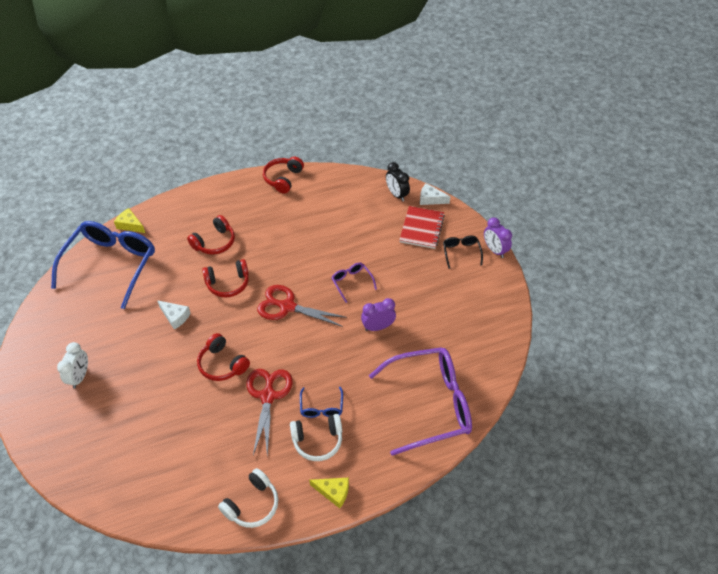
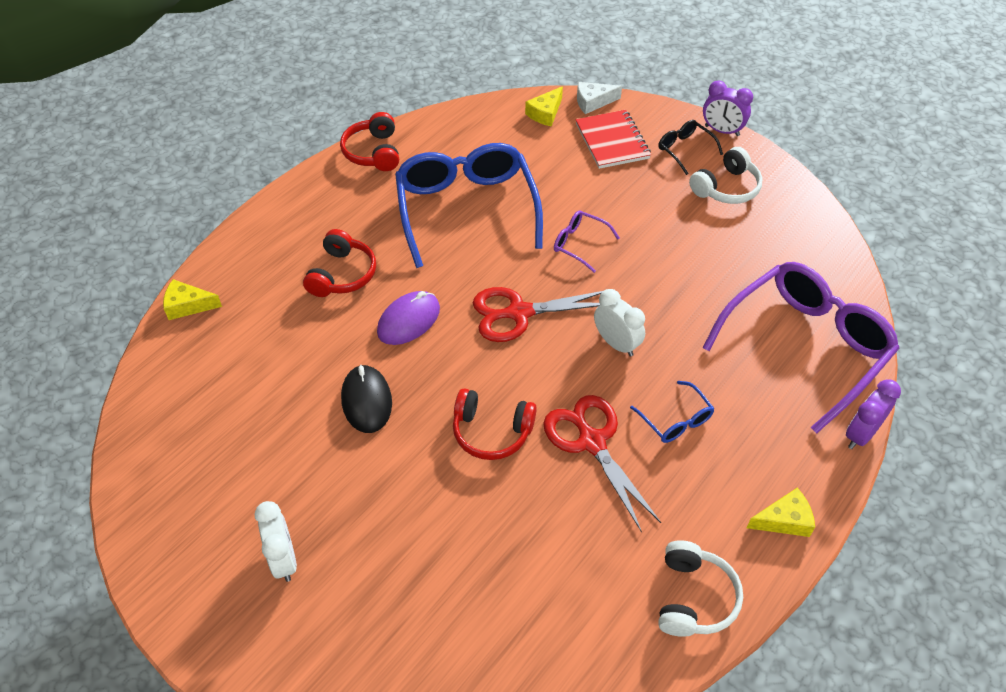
camera: 30 degrees left, 0 degrees up
blue glasses [51,221,155,309] -> blue glasses moved to [395,143,543,268]
white cheese [157,300,191,330] -> black mouse [341,364,392,433]
red headphones [202,259,249,297] -> purple mouse [377,291,440,345]
white headphones [290,414,342,461] -> white headphones moved to [689,147,763,204]
purple clock [361,298,396,331] -> purple clock moved to [846,379,901,449]
black clock [386,162,410,202] -> yellow cheese [525,86,563,127]
none -> white clock [594,289,645,357]

